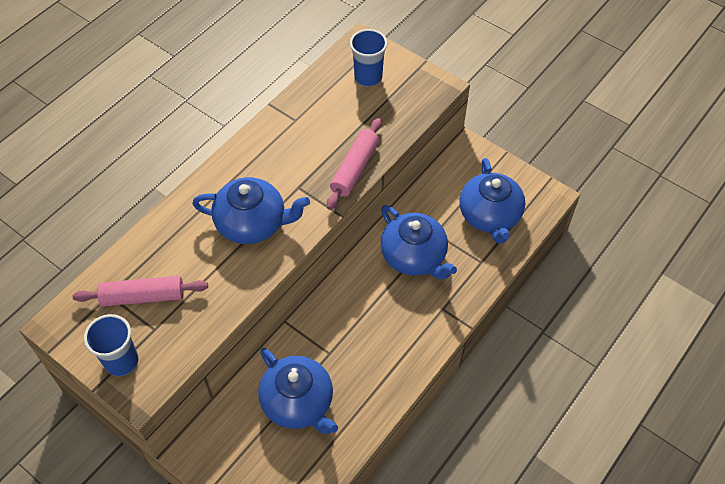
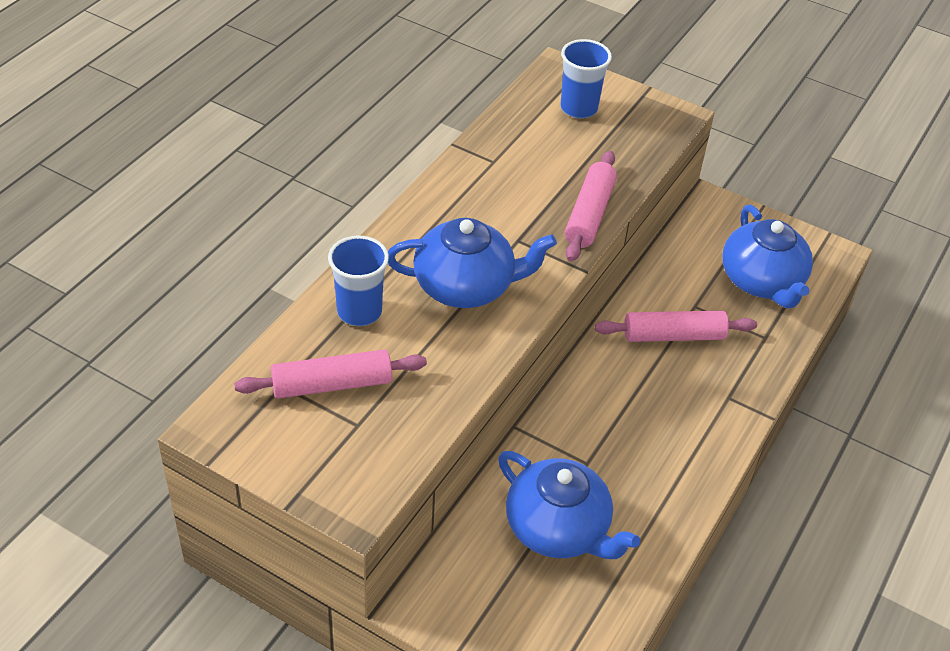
camera: 10 degrees left, 10 degrees down
blue cup [84,314,138,376] -> blue cup moved to [328,236,389,326]
blue teapot [380,205,457,279] -> pink rolling pin [595,311,757,342]

